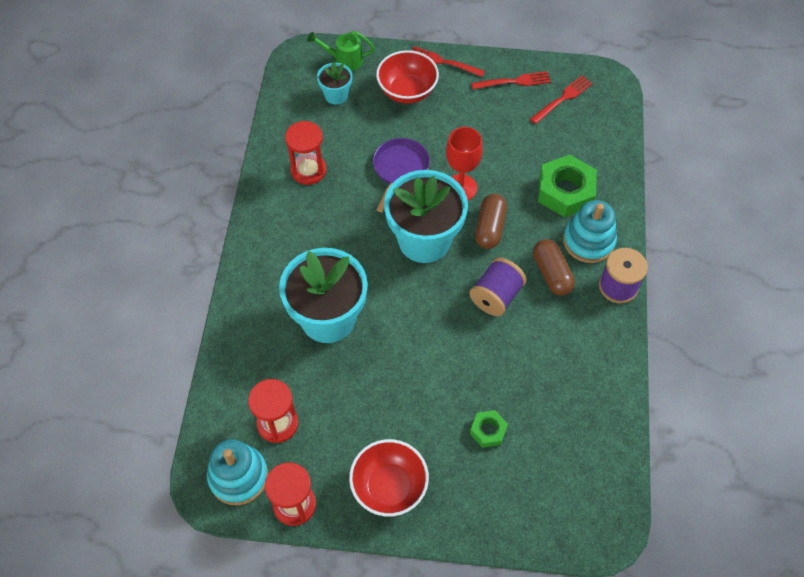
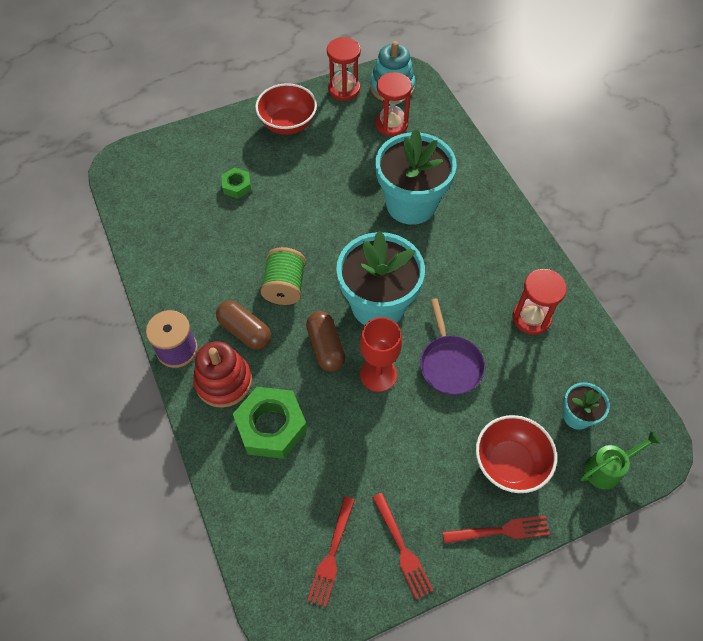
camera: 150 degrees right, 0 degrees up
purple spool [469,258,526,316] -> green spool [260,247,306,305]
red fork [471,71,551,89] -> red fork turned 75 degrees counterclockwise [372,493,433,599]
turquoise stacking toy [563,200,617,263] -> red stacking toy [193,341,252,408]

